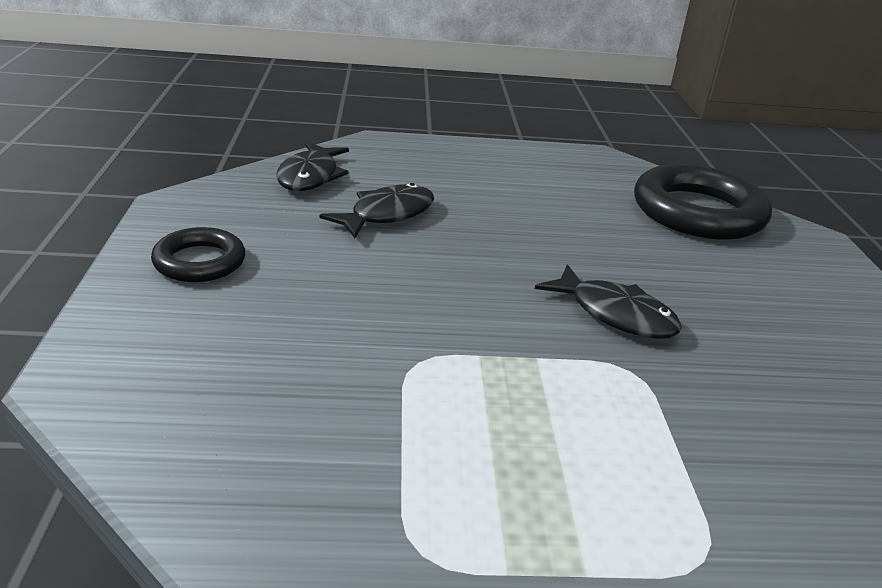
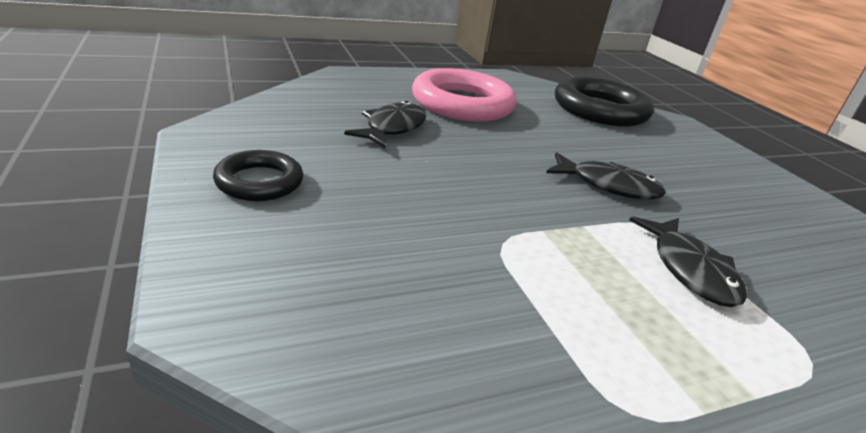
camera: 20 degrees left, 0 degrees up
black fish [276,142,349,191] -> black fish moved to [629,217,747,307]
none -> pink ring [412,68,517,122]

